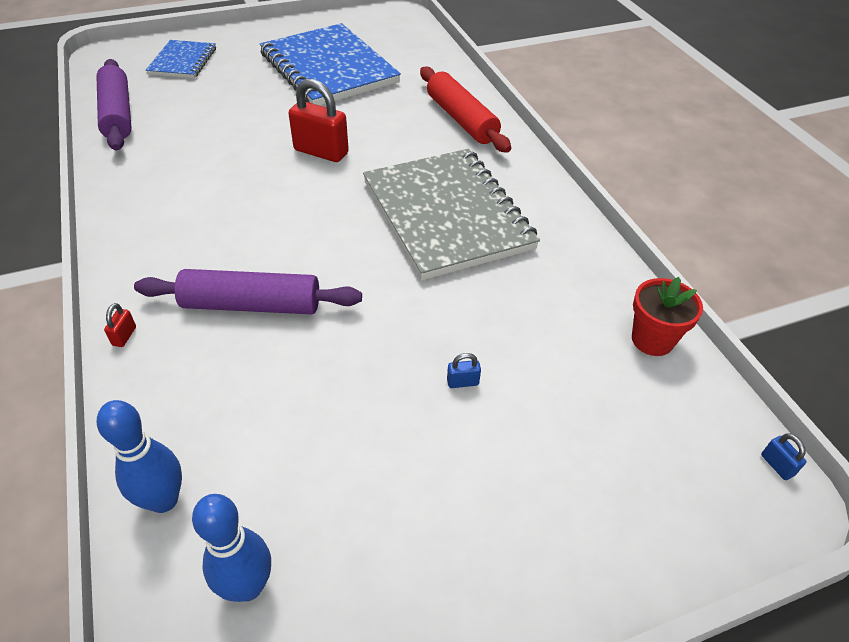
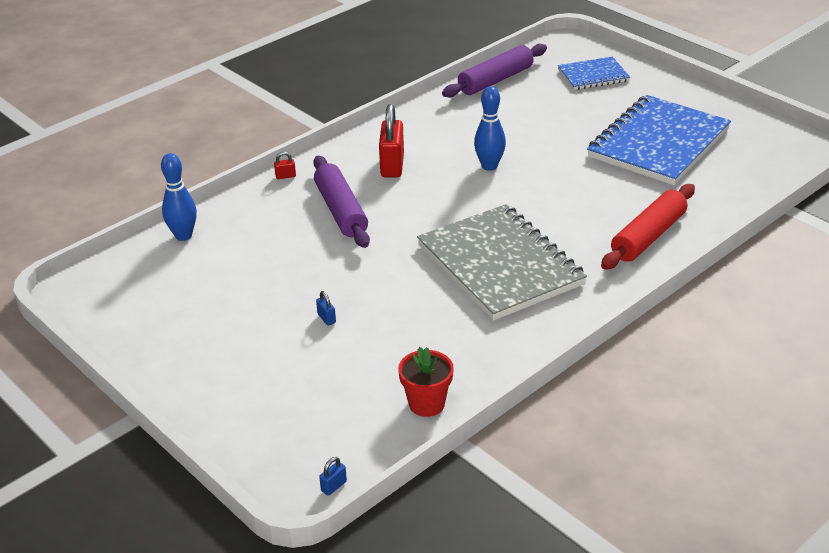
camera: 70 degrees right, 10 degrees down
blue bowling pin [192,494,271,602] -> blue bowling pin moved to [474,86,506,171]
red padlock [288,79,349,162] -> red padlock moved to [379,104,404,177]
grey notebook [363,149,540,280] -> grey notebook turned 75 degrees counterclockwise [417,204,587,321]

